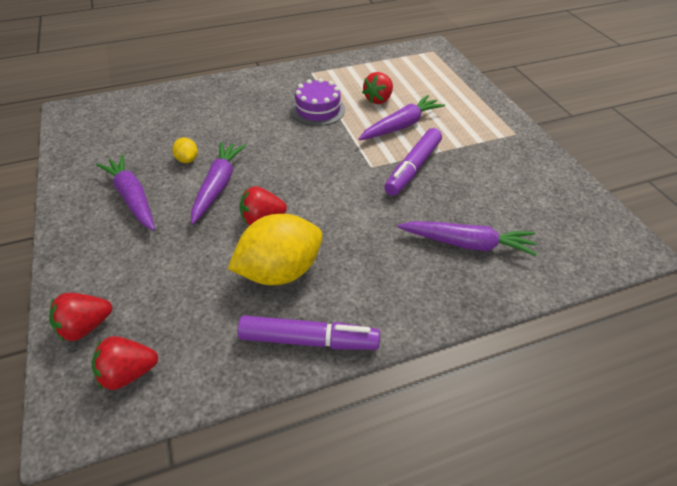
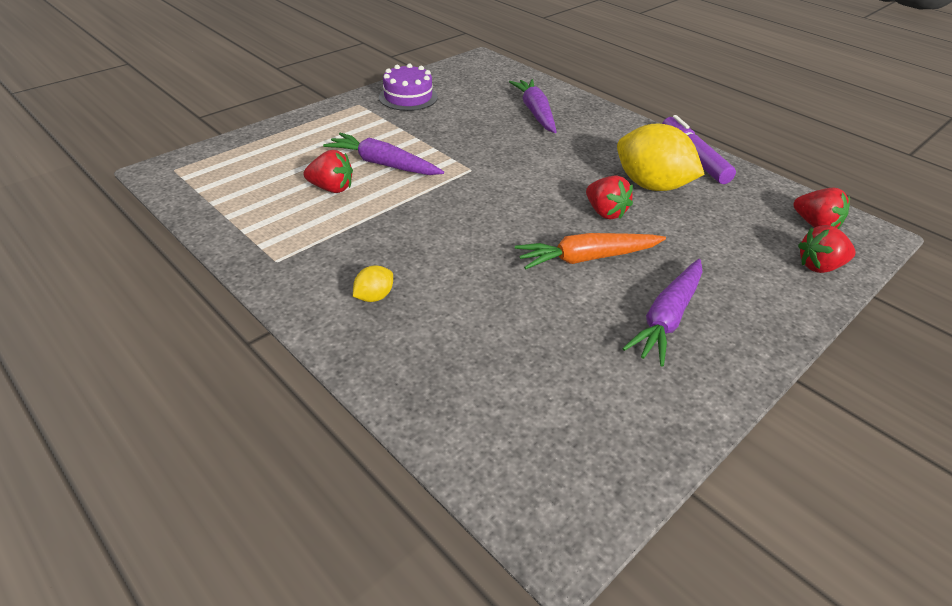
camera: 115 degrees left, 5 degrees down
red strawberry [49,293,112,342] -> red strawberry turned 135 degrees clockwise [798,225,856,273]
yellow lemon [172,137,198,163] -> yellow lemon moved to [353,265,393,302]
purple carrot [191,142,246,224] -> orange carrot [515,233,666,270]
purple cake [291,78,345,126] -> purple cake moved to [379,63,438,111]
purple marker [384,128,442,196] -> none

